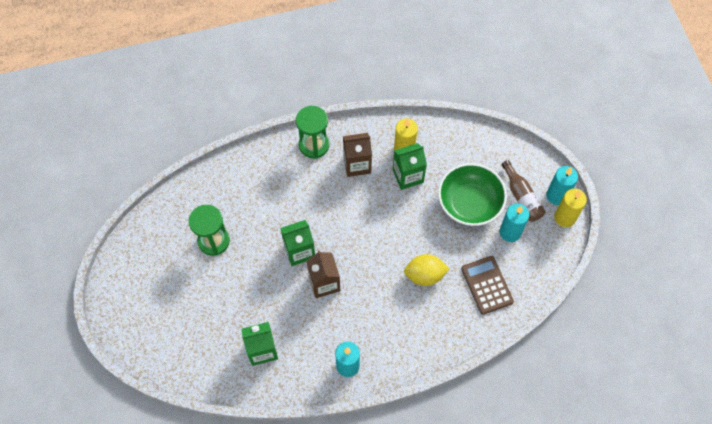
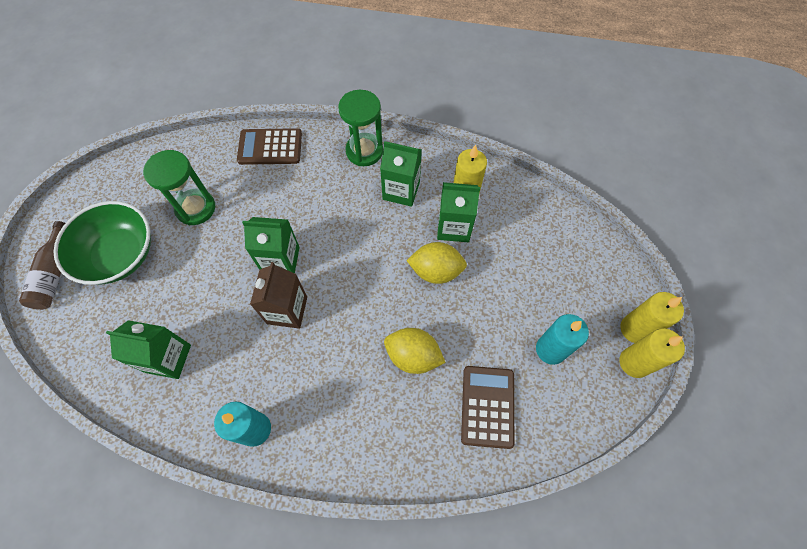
camera: 25 degrees right, 0 degrees up
brown carton [343,133,372,177] -> green carton [380,141,422,207]
green bowl [438,163,507,226] -> green bowl moved to [53,201,151,285]
brown bottle [501,160,546,222] -> brown bottle moved to [19,221,65,310]
turquoise candle [546,166,578,205] -> yellow candle [620,292,684,343]
none -> brown calculator [237,128,302,165]
none -> yellow lemon [406,242,467,284]

